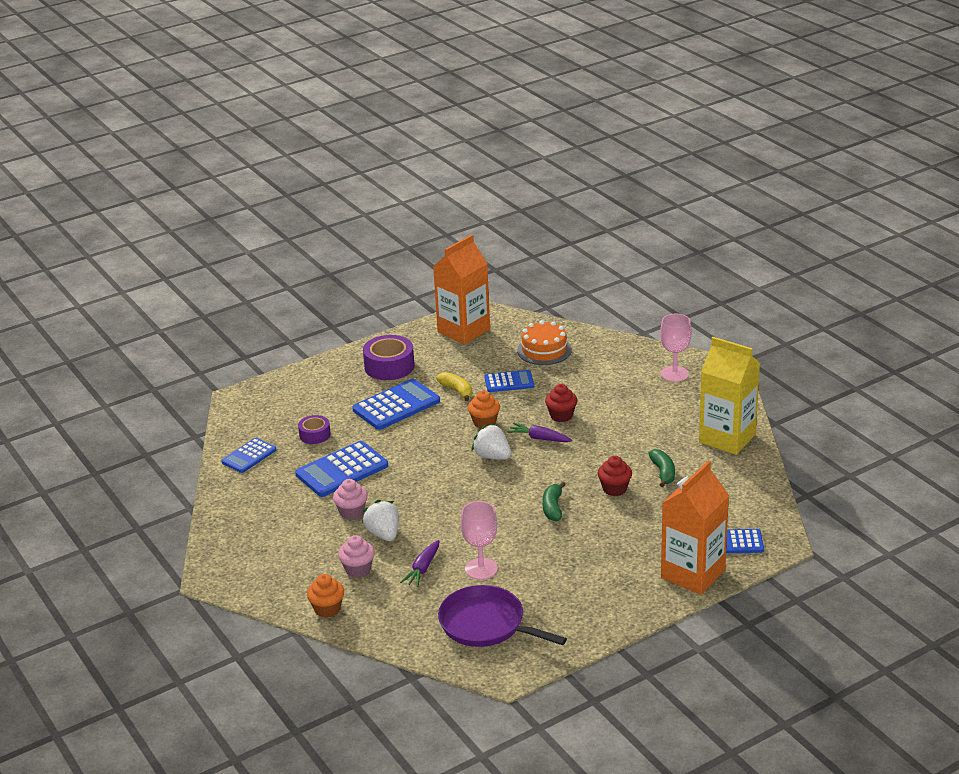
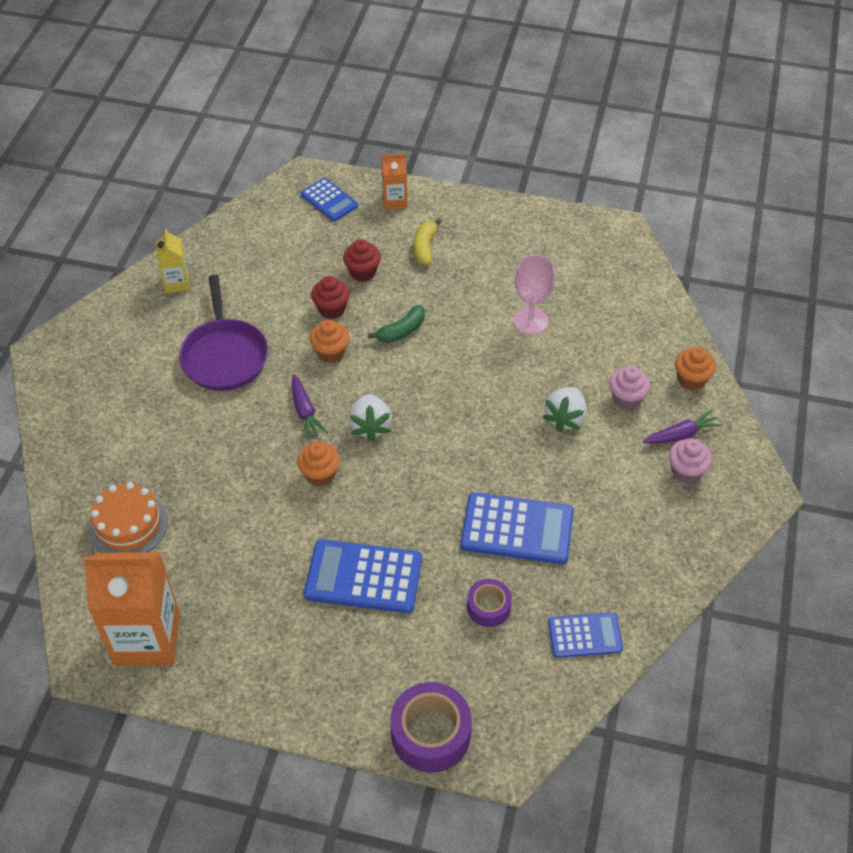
camera: 135 degrees left, 20 degrees up
pink cupcake [333,479,368,520] -> pink cupcake moved to [669,439,712,483]
purple tape [363,335,414,380] -> purple tape moved to [390,682,472,772]
purple carrot [400,540,440,587] -> purple carrot moved to [643,410,723,444]
yellow banana [436,372,472,401] -> yellow banana moved to [414,219,442,265]
purple pan [438,585,567,647] -> purple pan moved to [179,275,268,391]
blue calculator [484,370,534,392] -> none
red cupcake [545,384,577,422] -> red cupcake moved to [343,239,381,282]
green banana [648,449,675,487] -> none
pink goblet [660,314,692,382] -> none
orange carton [661,461,729,595] -> orange carton [381,153,407,210], size x0.50
yellow carton [699,337,760,455] -> yellow carton [156,229,190,293], size x0.50
none -> orange cupcake [310,319,349,363]

